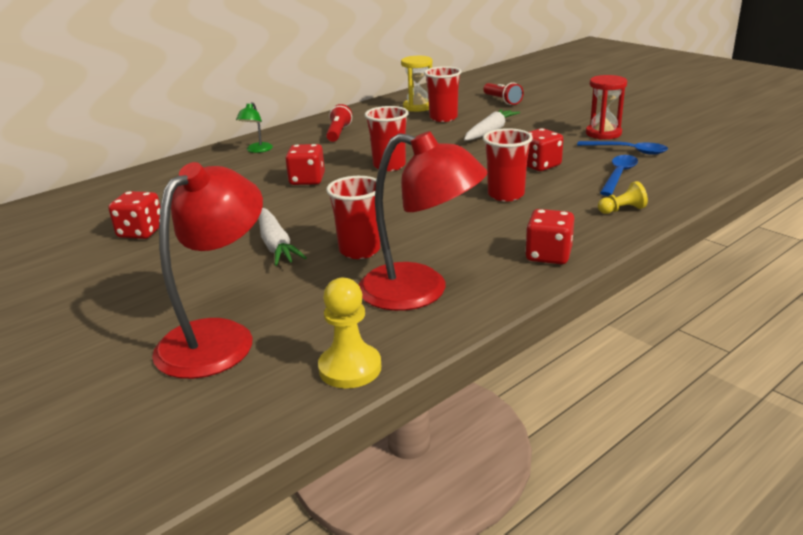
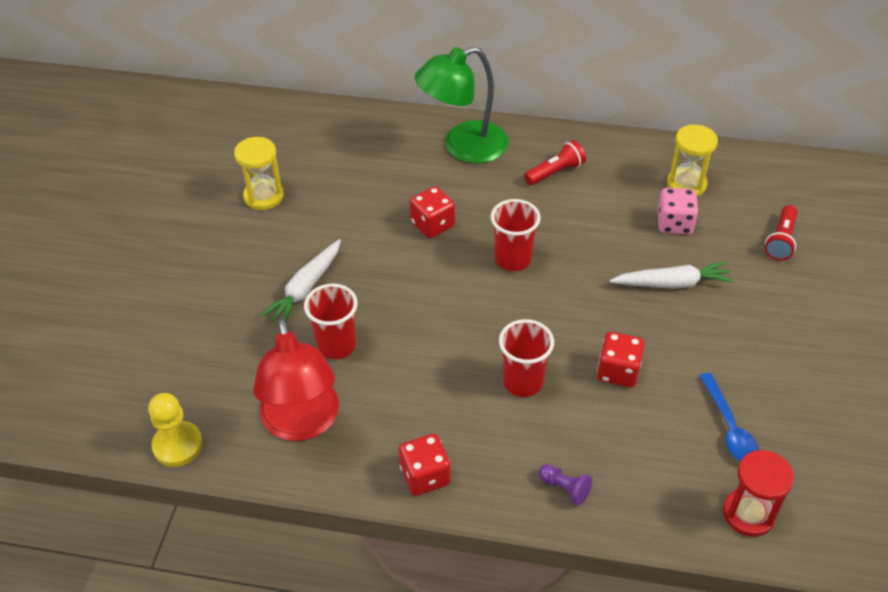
camera: 50 degrees right, 20 degrees up
red dice [108,191,161,239] -> yellow hourglass [234,137,283,210]
red lamp [152,162,263,379] -> none
green lamp [236,102,273,153] -> green lamp [415,47,509,164], size x2.23
red cup [424,66,462,122] -> pink dice [657,188,699,234]
red hourglass [586,75,627,139] -> red hourglass moved to [723,450,794,537]
yellow pawn [598,181,648,214] -> purple pawn [539,464,592,506]
blue spoon [600,155,638,196] -> none

